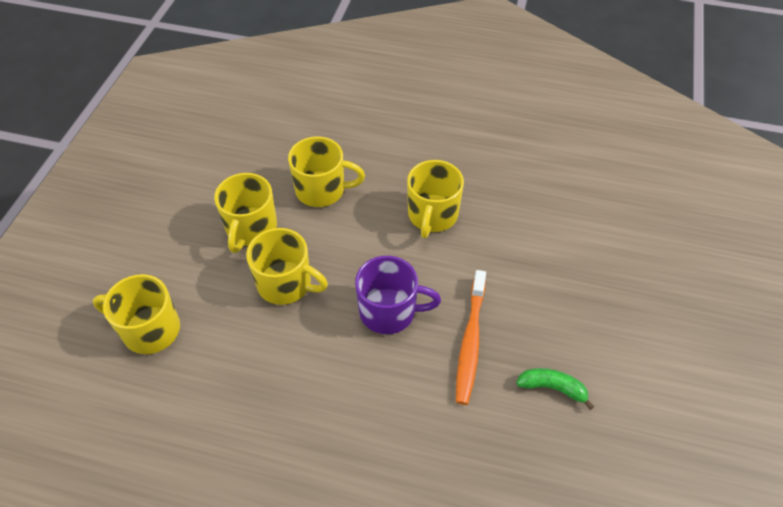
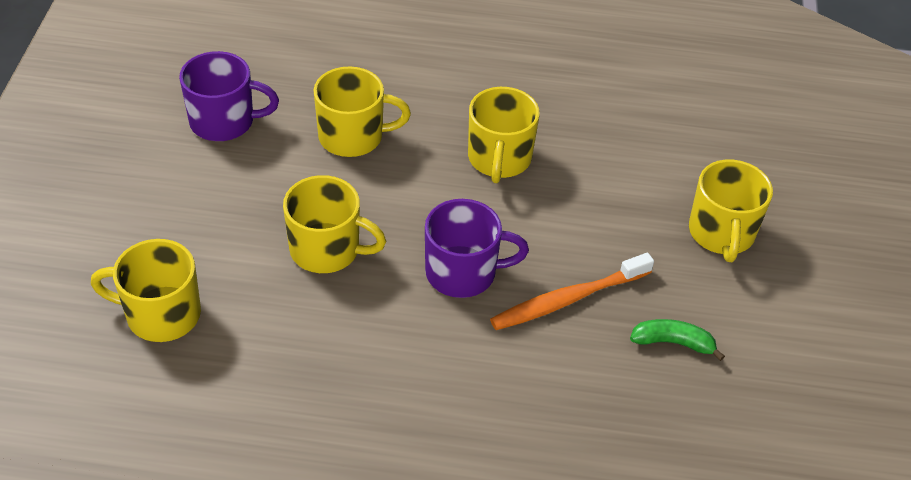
camera: 10 degrees left, 5 degrees down
yellow mug [214,173,277,253] -> yellow mug moved to [689,160,773,262]
orange toothbrush [456,270,486,405] -> orange toothbrush turned 60 degrees clockwise [490,253,654,330]
none -> purple mug [179,51,279,141]

